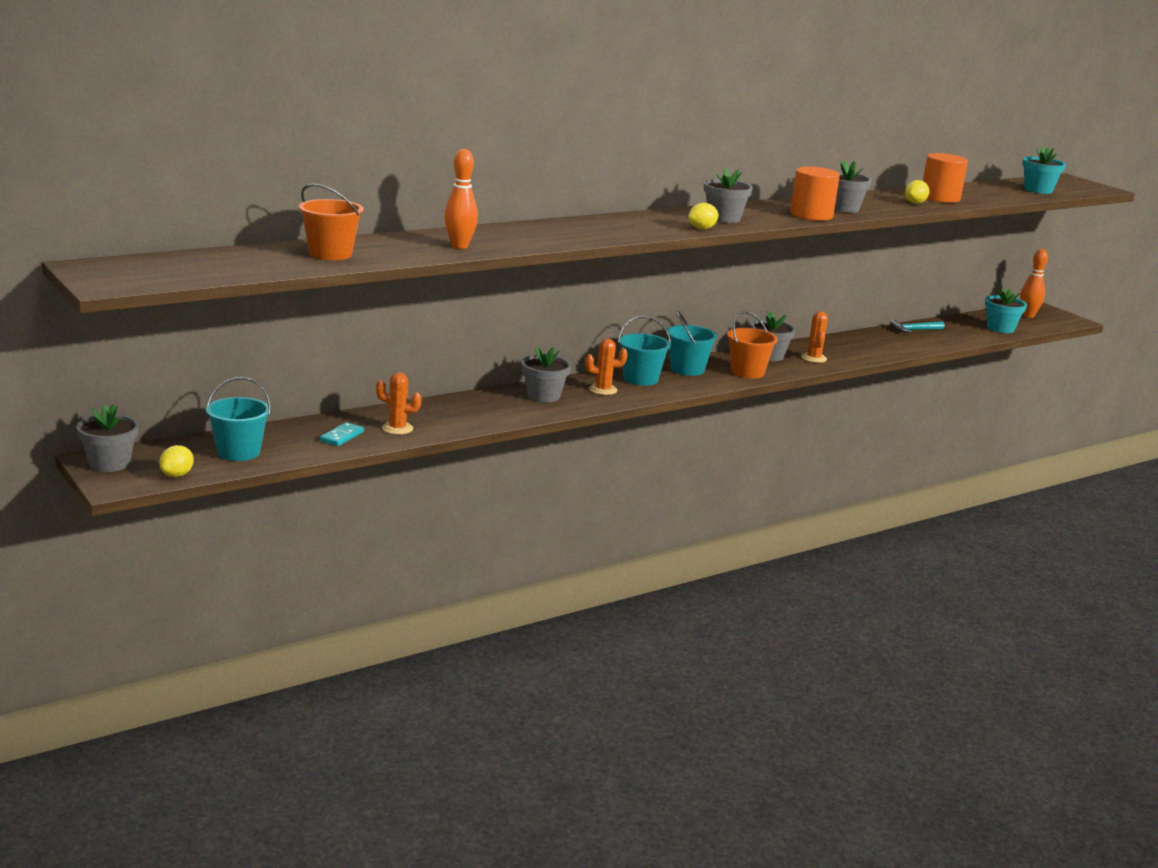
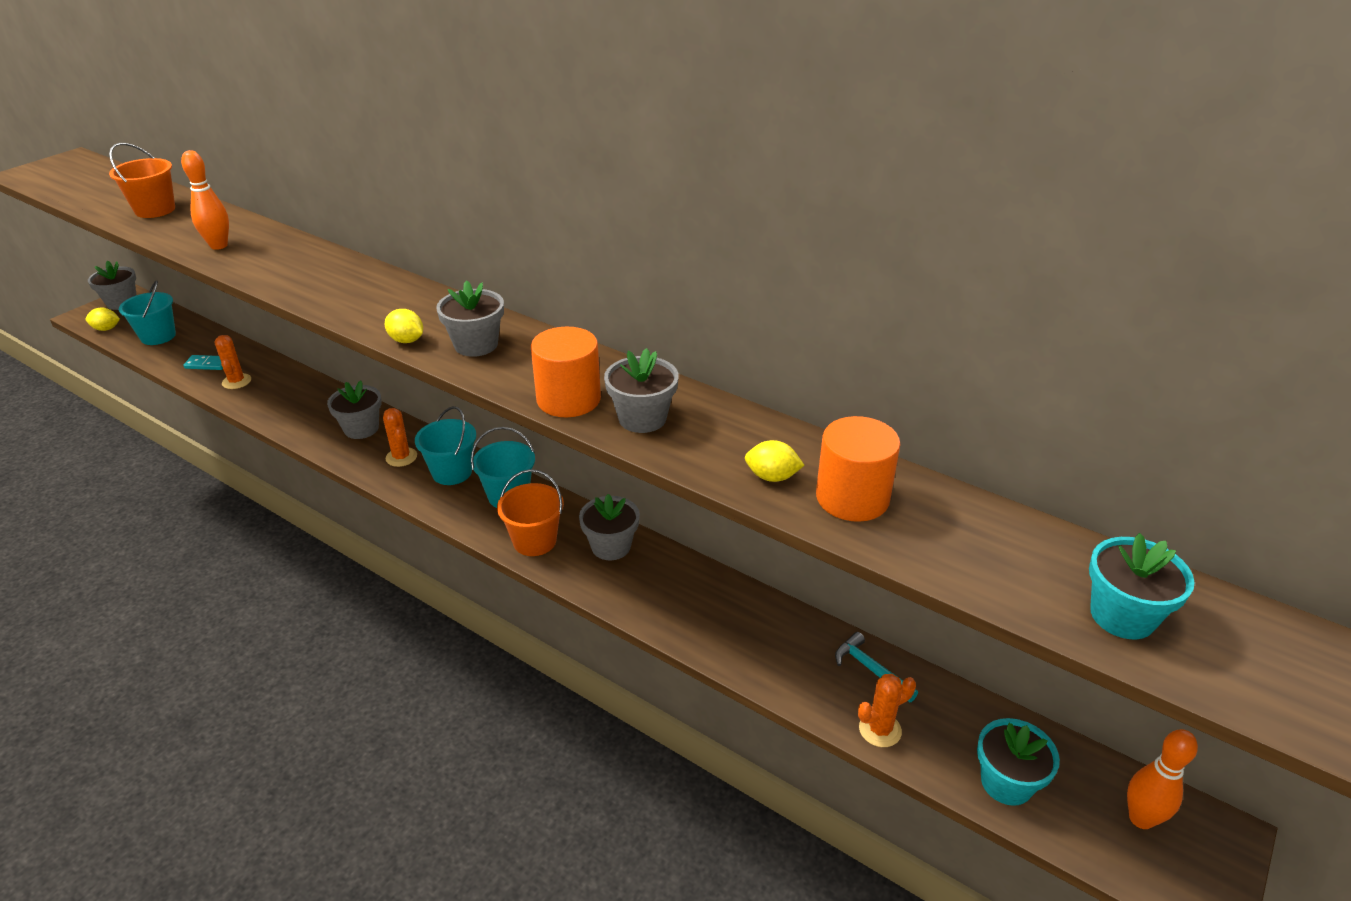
camera: 70 degrees right, 15 degrees up
orange cactus [801,311,828,363] -> orange cactus moved to [858,674,916,747]

